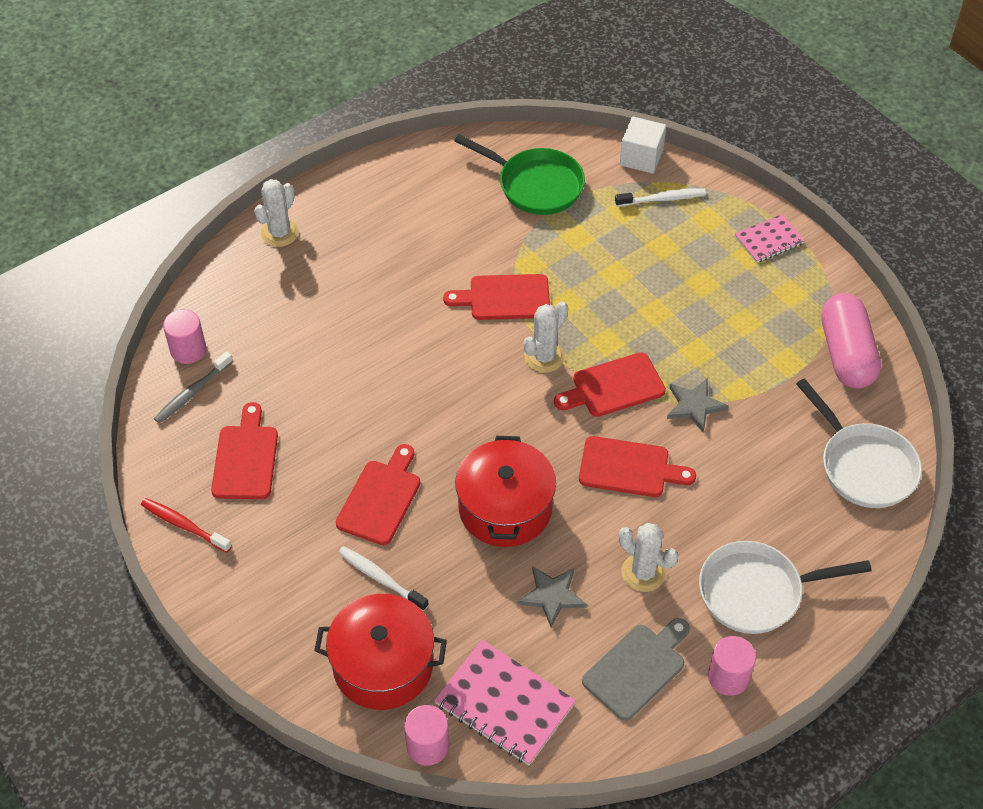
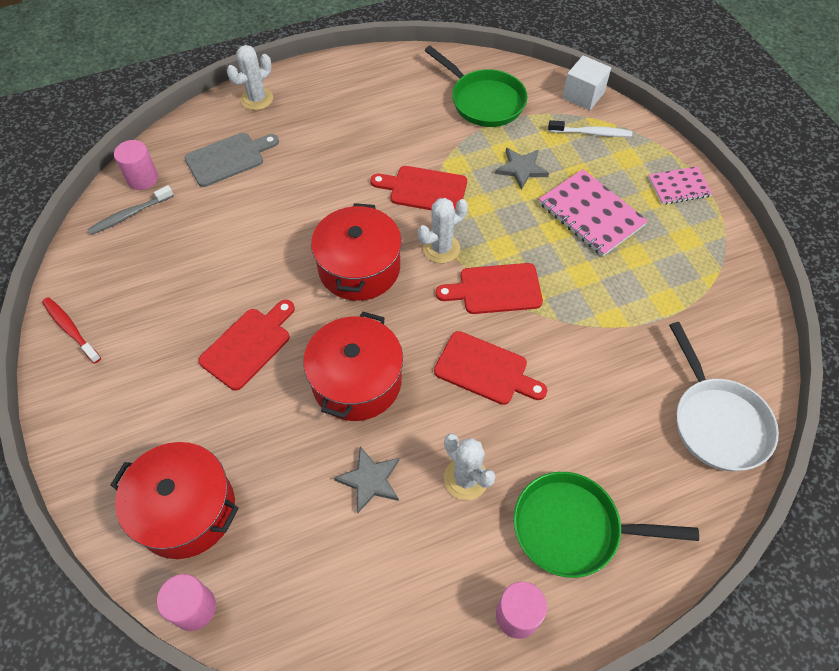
camera: 15 degrees right, 5 degrees up
red cutting board [211,402,278,499] -> none
white toothbrush [338,546,429,611] -> none
pink notebook [434,640,576,766] -> pink notebook moved to [539,169,648,257]
grey cutting board [582,618,690,721] -> grey cutting board moved to [185,133,279,187]
grey star [667,379,729,433] -> grey star moved to [495,148,549,190]
white pan [699,541,872,634] -> green pan [514,472,699,578]
pink capsule [821,293,881,389] -> none
none -> red pot [311,203,402,301]

